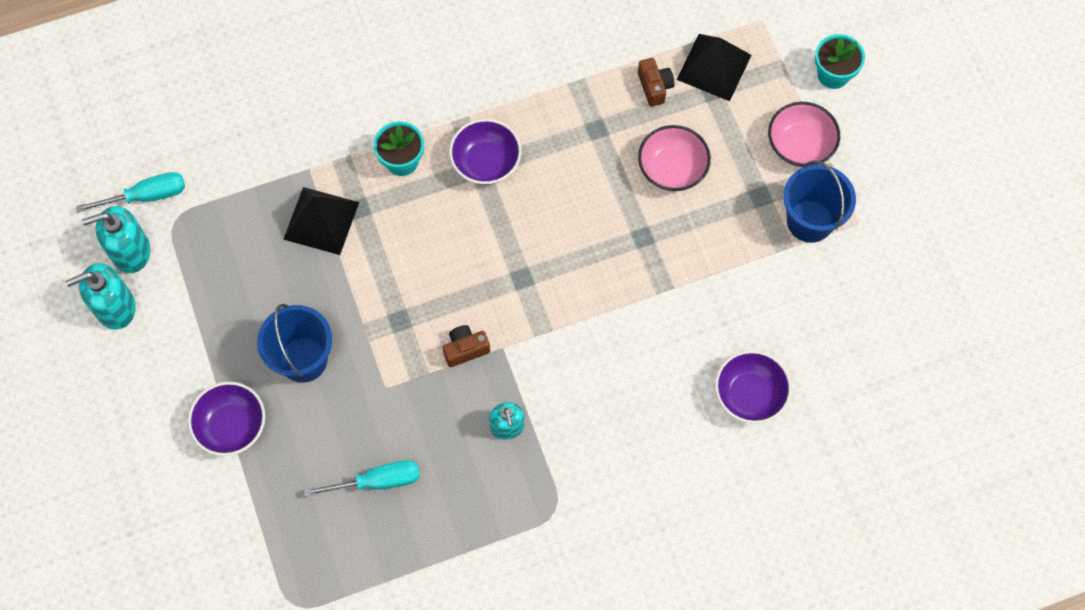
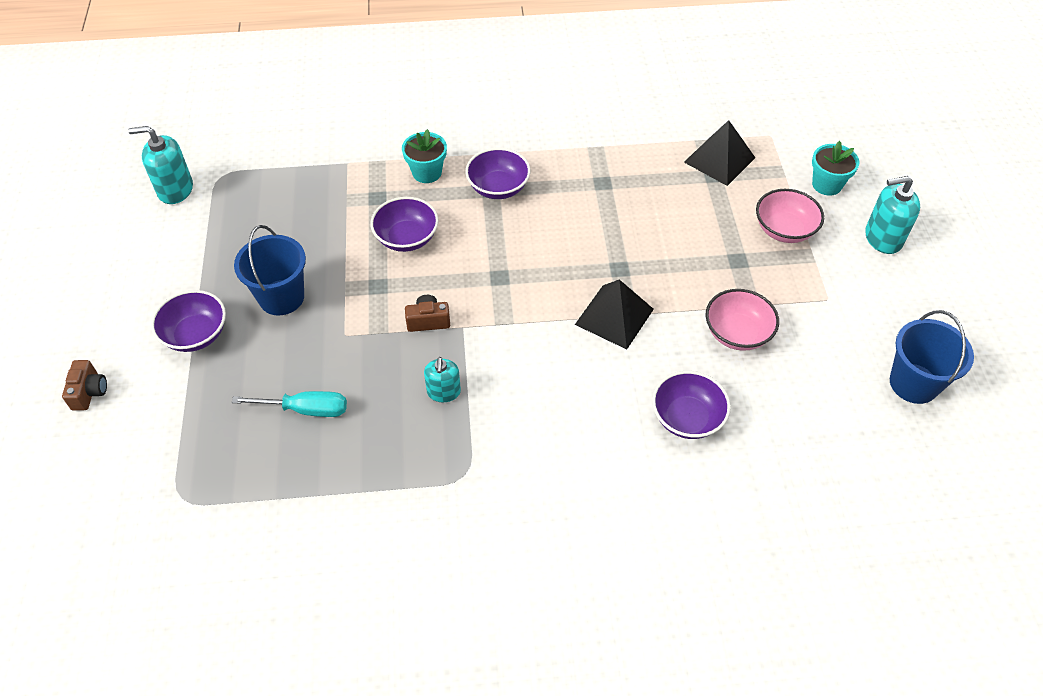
camera: 15 degrees right, 15 degrees down
turquoise soap dispenser [66,263,136,329] -> turquoise soap dispenser moved to [865,176,920,254]
turquoise screwdriver [76,172,185,212] -> none
black pyramid [283,187,359,255] -> black pyramid moved to [575,279,654,349]
brown camera [638,58,675,107] -> brown camera moved to [62,360,107,411]
pink bowl [638,125,711,191] -> pink bowl moved to [706,289,779,351]
blue bucket [783,160,856,243] -> blue bucket moved to [890,310,974,404]
none -> purple bowl [370,197,439,252]

